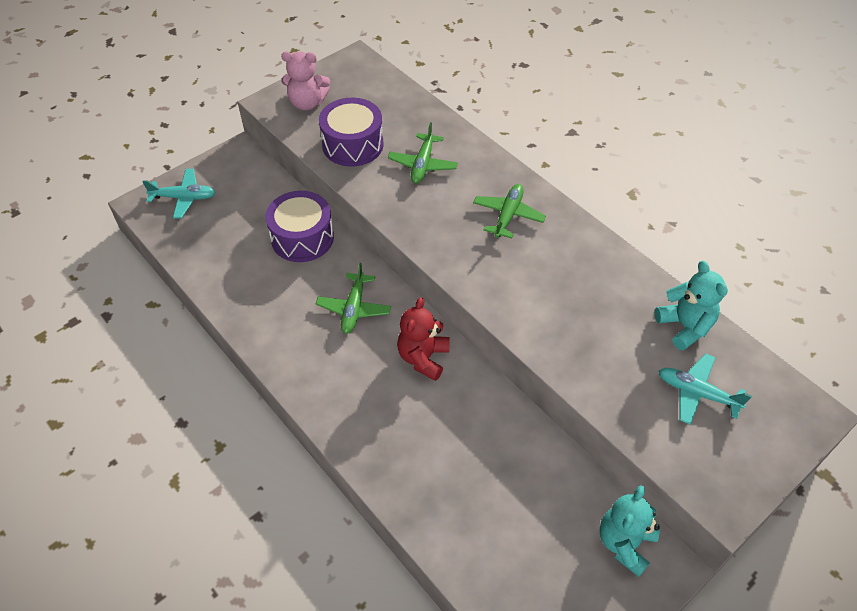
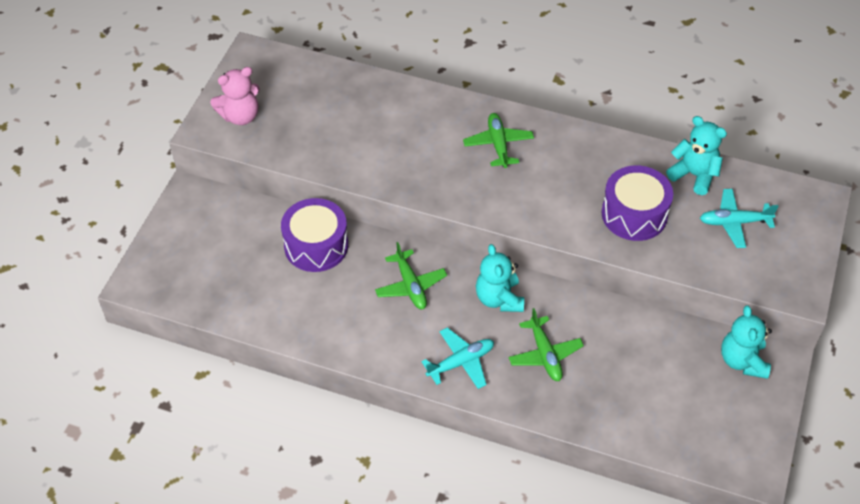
camera: 30 degrees left, 0 degrees up
turquoise plane [142,169,216,218] -> turquoise plane moved to [422,327,494,389]
purple drum [319,98,384,167] -> purple drum moved to [602,165,673,241]
green plane [388,122,458,184] -> green plane moved to [509,308,584,381]
red teddy bear [397,297,450,381] -> turquoise teddy bear [476,244,524,312]

